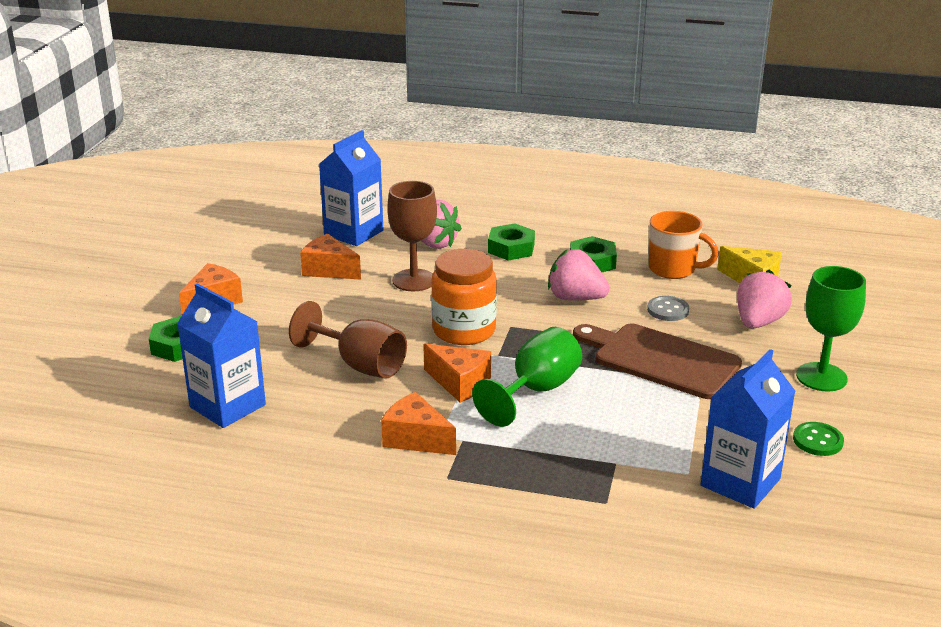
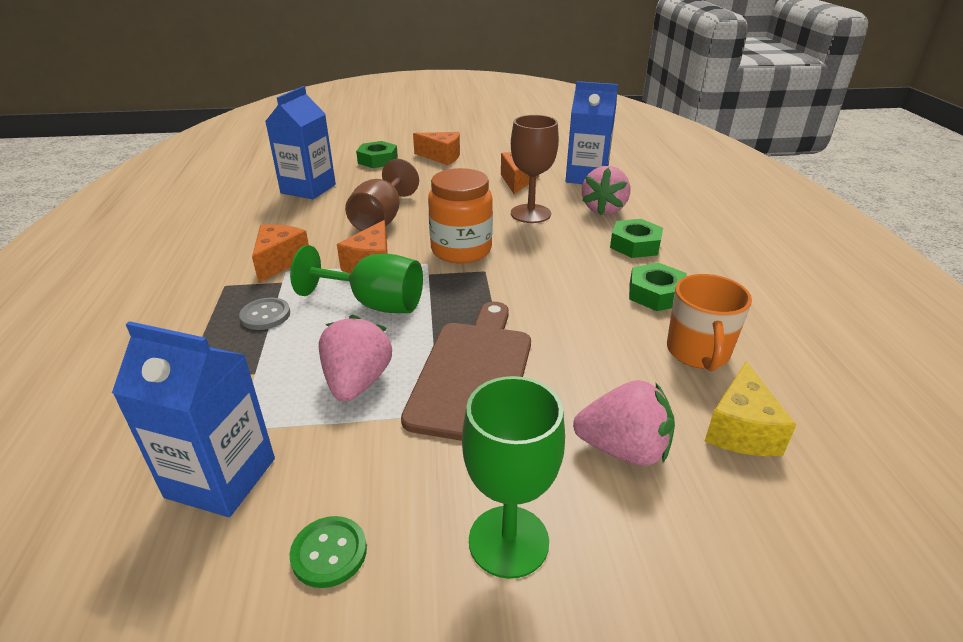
camera: 70 degrees right, 5 degrees up
pink strawberry [548,249,610,300] -> pink strawberry moved to [319,315,392,402]
grey button [647,296,689,321] -> grey button moved to [239,297,290,330]

